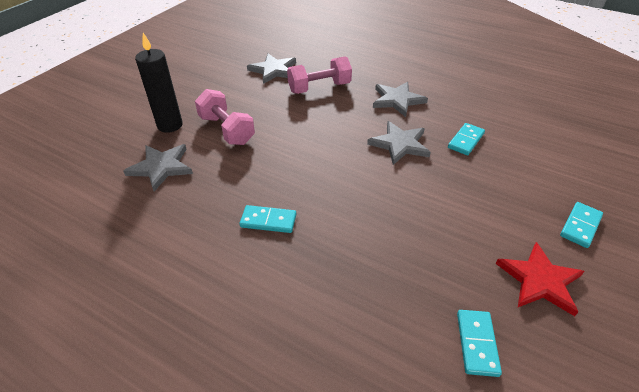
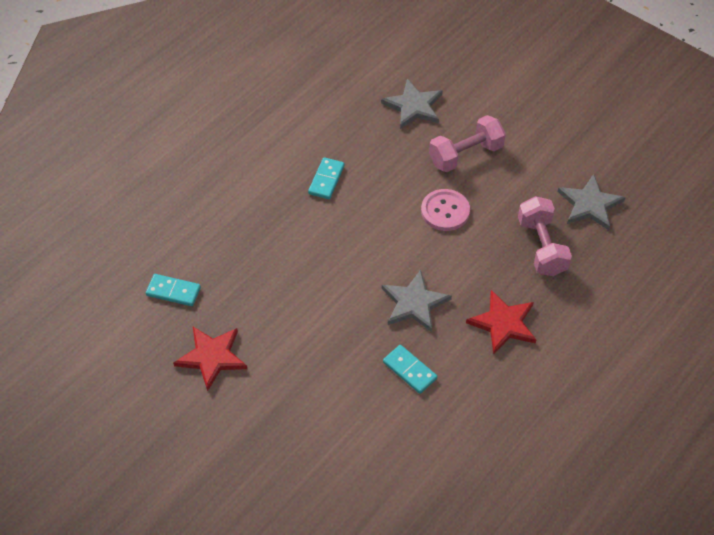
camera: 100 degrees right, 10 degrees up
black candle [135,33,183,133] -> none
grey star [373,82,428,117] -> red star [466,290,536,355]
turquoise domino [560,202,603,248] -> none
none -> pink button [421,189,470,231]

